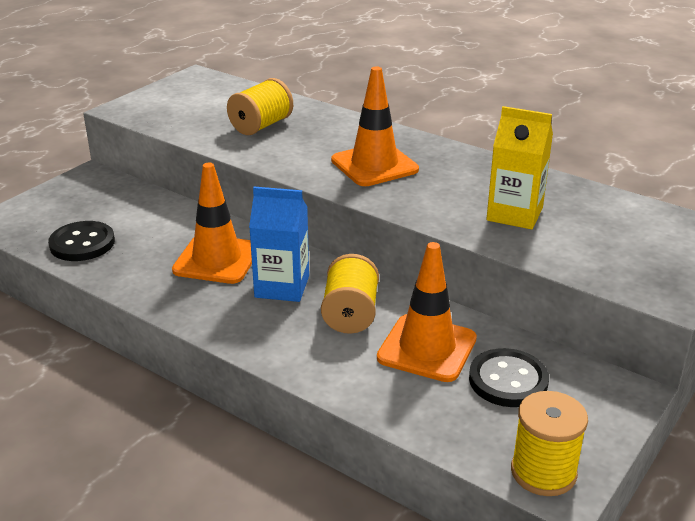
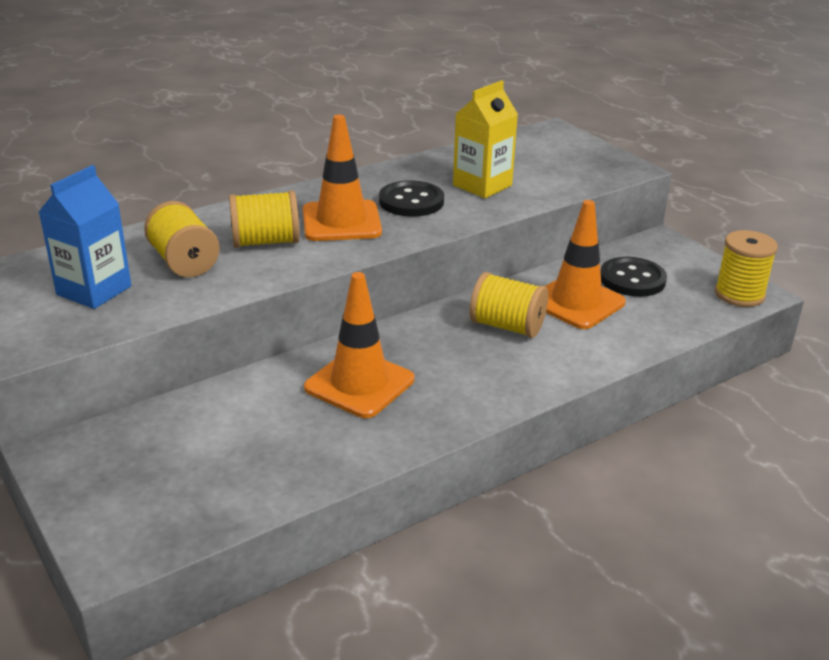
camera: 70 degrees left, 0 degrees up
black button [48,221,115,261] -> black button moved to [379,181,444,217]
blue carton [249,187,309,302] -> blue carton moved to [39,165,132,309]
none -> yellow spool [229,190,299,248]

